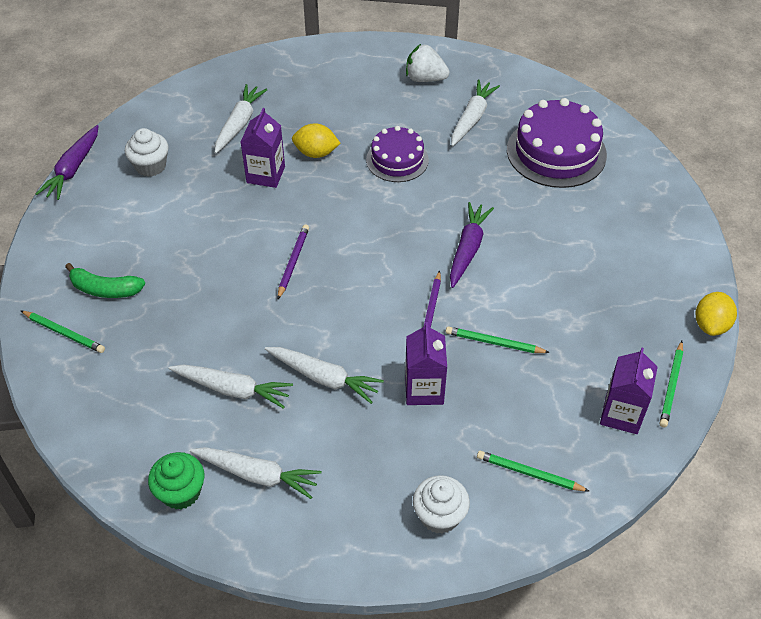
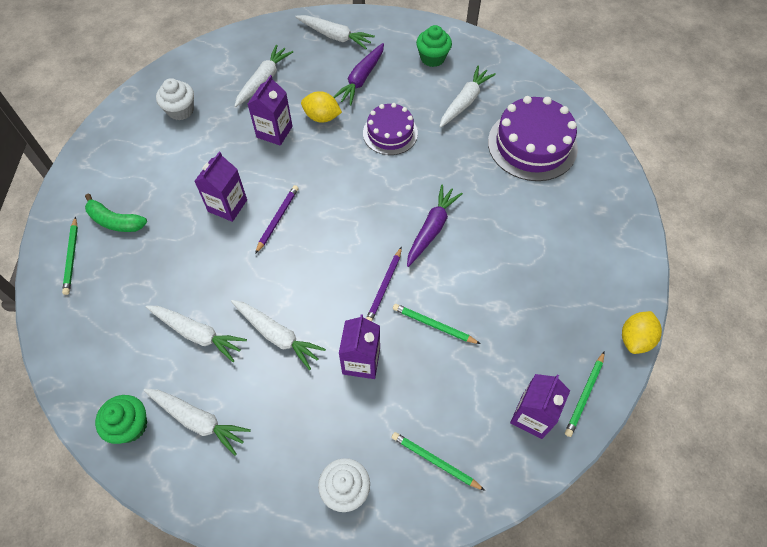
camera: 10 degrees right, 10 degrees up
green pencil [21,311,105,353] -> green pencil turned 45 degrees clockwise [62,217,78,295]
purple carrot [36,125,99,200] -> purple carrot moved to [333,43,384,106]
white strawberry [406,44,450,82] -> green cupcake [416,25,452,67]
none -> purple carton [194,152,247,222]
none -> white carrot [295,15,375,49]

